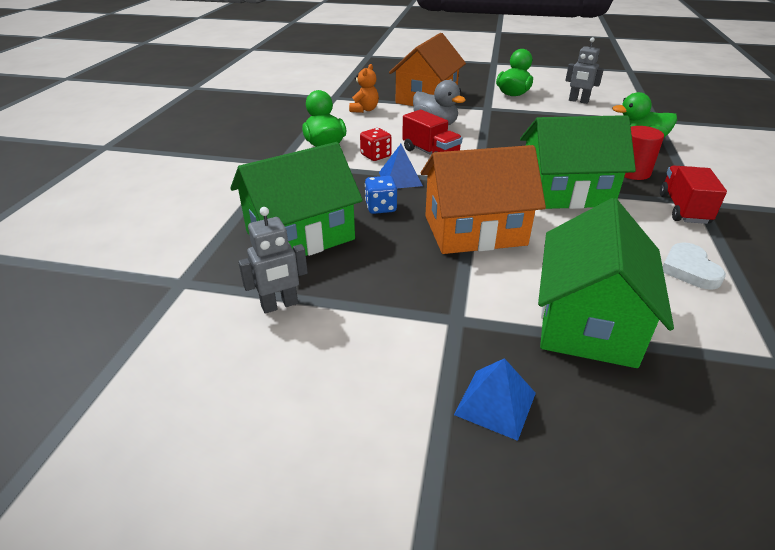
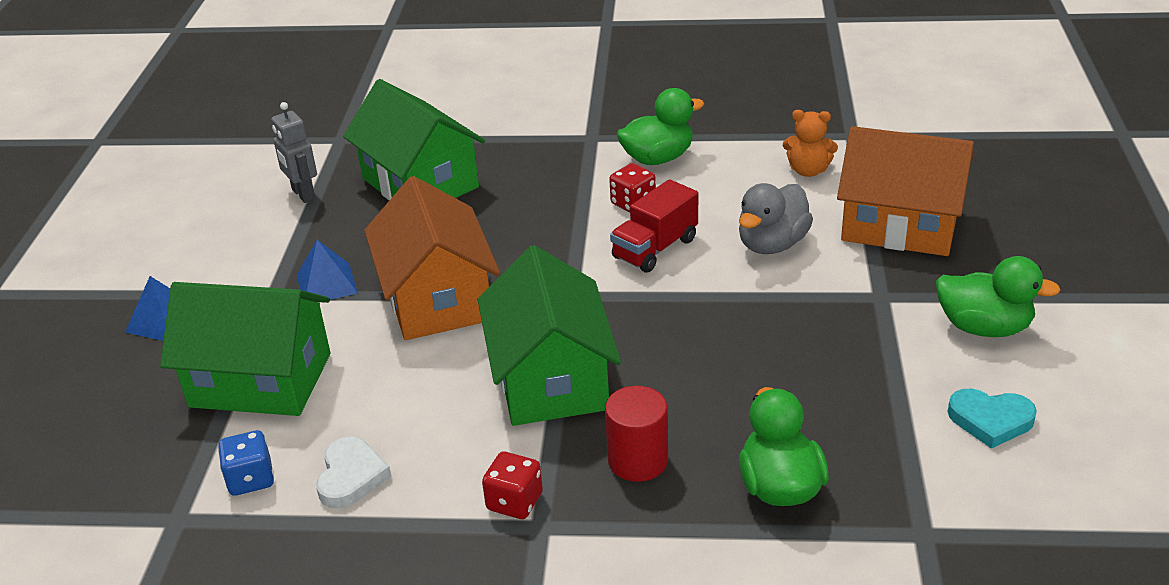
camera: 85 degrees right, 0 degrees up
blue dice [365,176,397,214] -> blue dice moved to [218,430,274,496]
blue pyramid [379,144,423,188] -> blue pyramid moved to [297,240,358,300]
grey robot [565,37,604,104] -> turquoise heart [948,389,1037,449]
red truck [660,166,727,224] -> red dice [482,451,543,519]
white heart [663,242,726,290] -> white heart turned 105 degrees clockwise [316,437,392,509]

